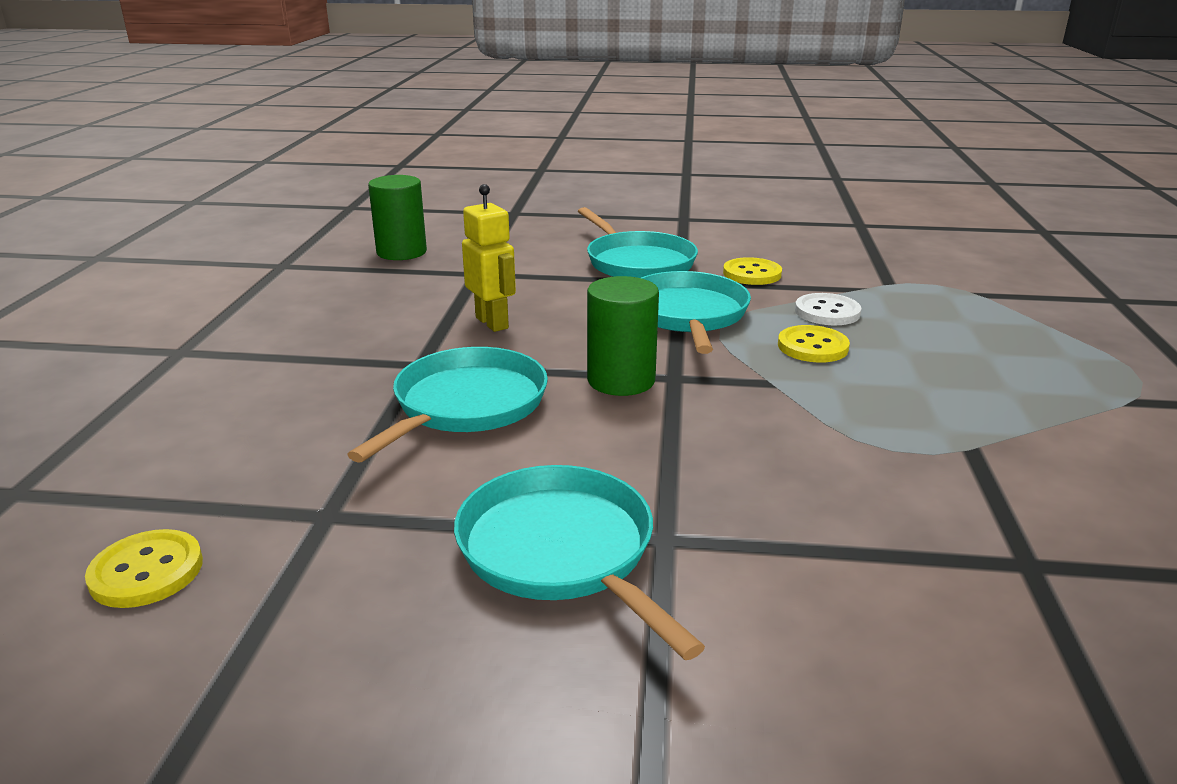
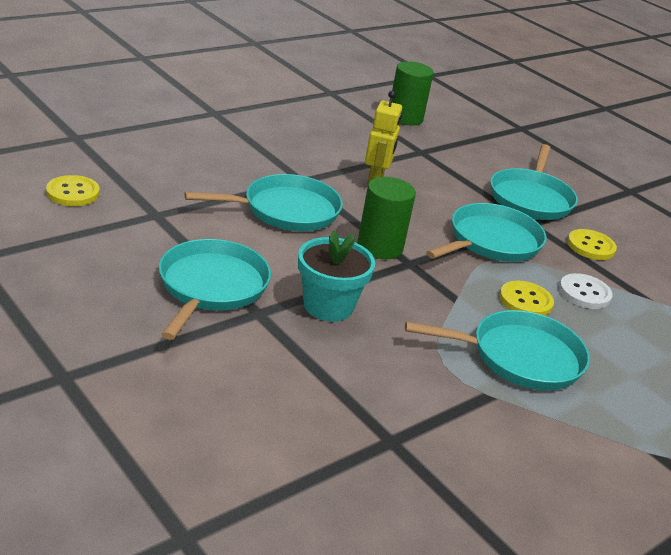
camera: 40 degrees right, 5 degrees up
none -> turquoise flower pot [298,231,375,322]
none -> turquoise pan [405,310,590,390]

